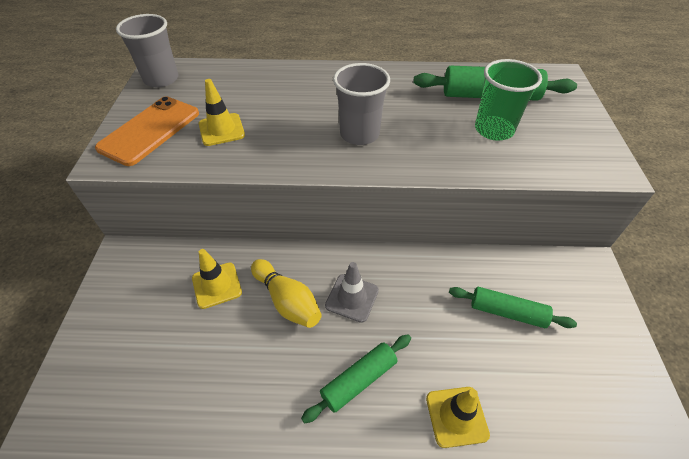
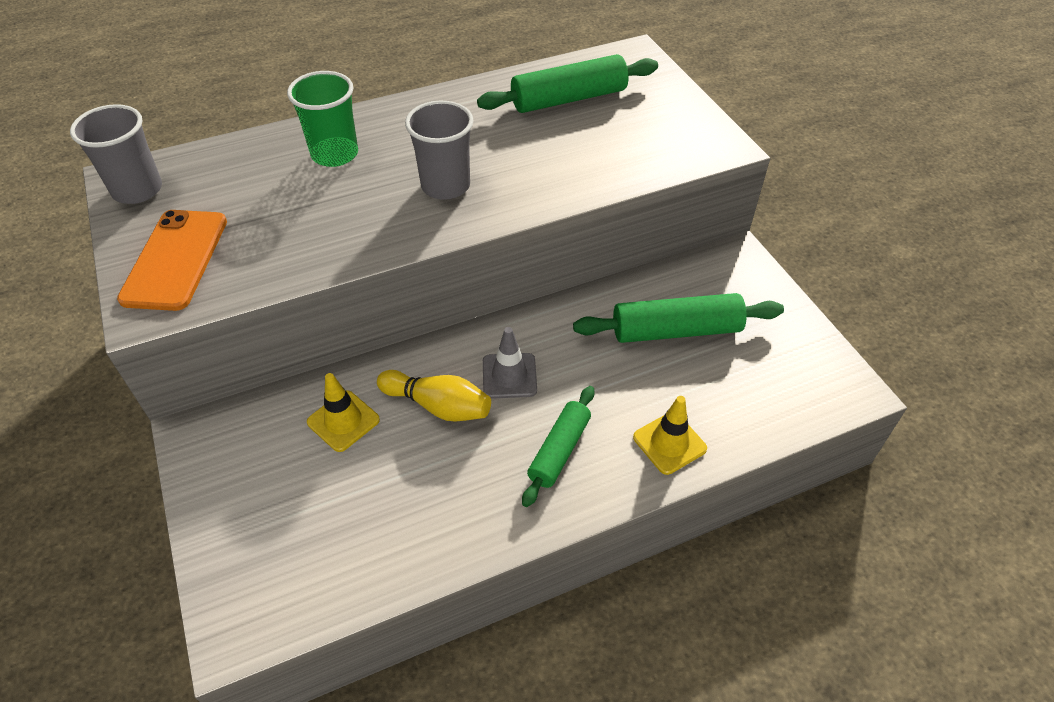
camera: 25 degrees left, 0 degrees up
yellow traffic cone [199,79,245,146] -> none
green rolling pin [449,287,577,328] -> green rolling pin [573,293,784,343], size x1.54
green cup [475,59,542,141] -> green cup moved to [287,71,358,167]

